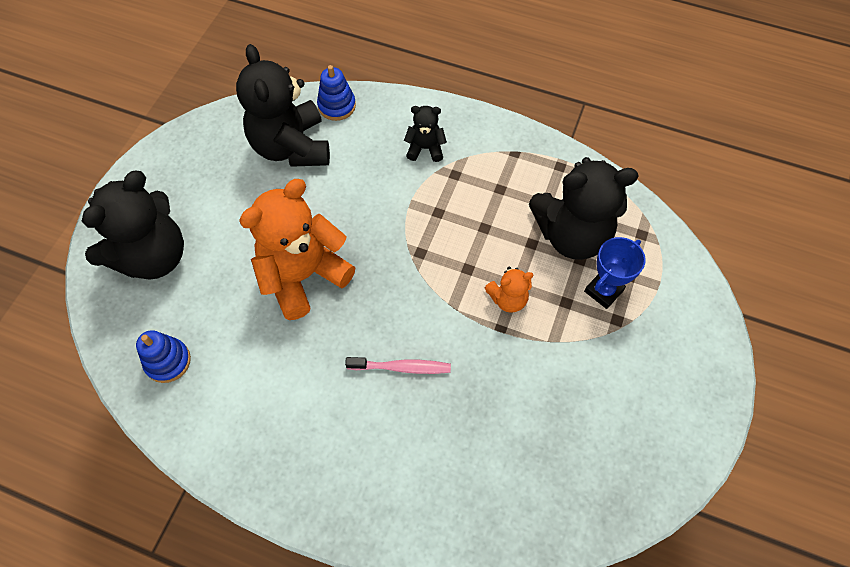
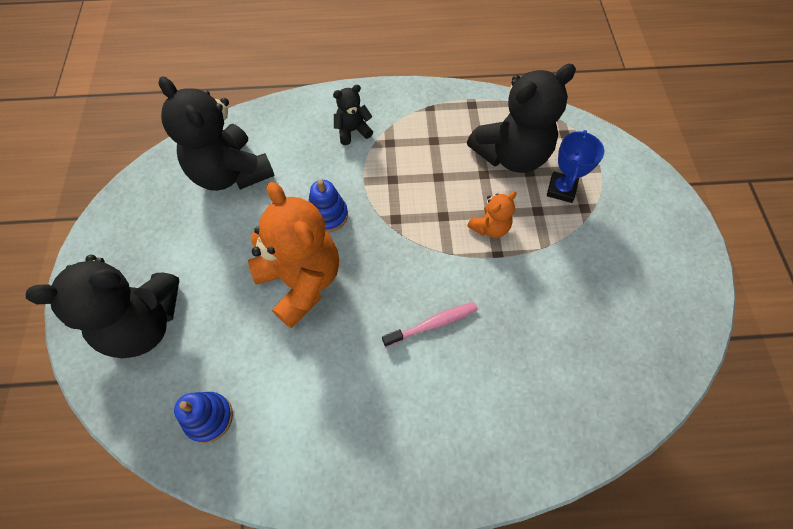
camera: 25 degrees left, 0 degrees up
black teddy bear [82,171,184,280] -> black teddy bear turned 60 degrees clockwise [26,255,179,359]
orange teddy bear [239,179,356,320] -> orange teddy bear turned 120 degrees clockwise [248,182,339,328]
blue stacking toy [317,65,356,121] -> blue stacking toy moved to [308,180,348,232]

